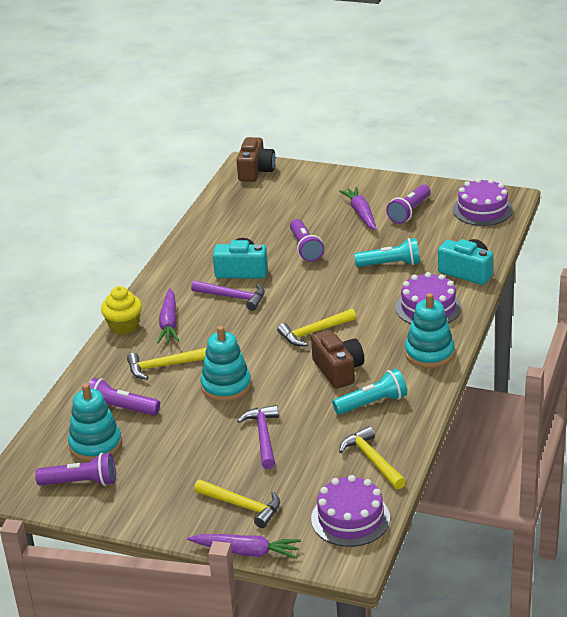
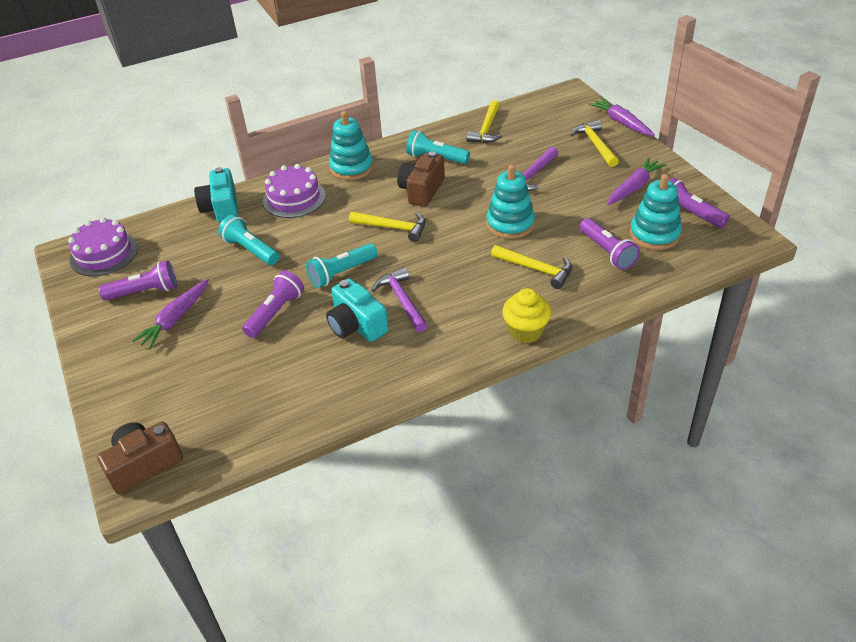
camera: 135 degrees left, 10 degrees up
purple carrot [157,288,179,344] -> purple carrot moved to [607,157,666,205]
purple cake [311,475,390,547] -> none
none -> turquoise flashlight [306,243,378,288]

